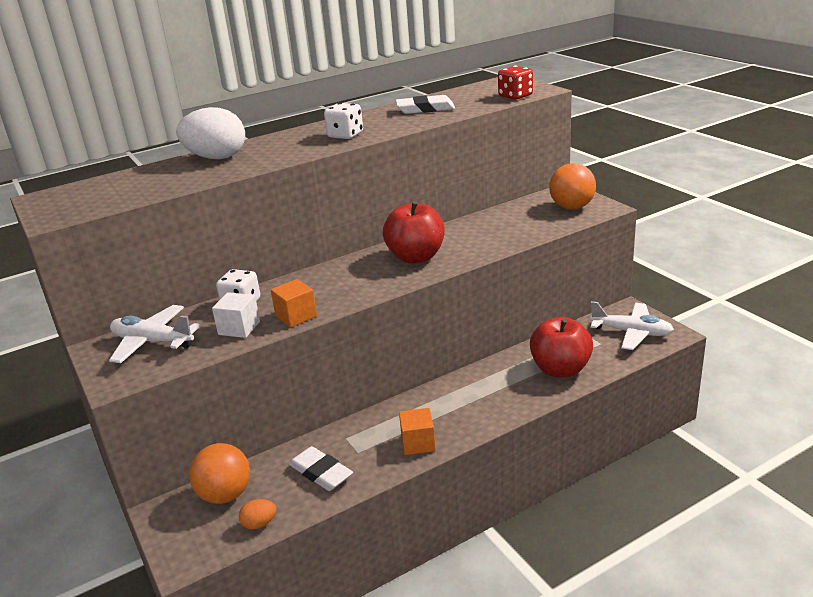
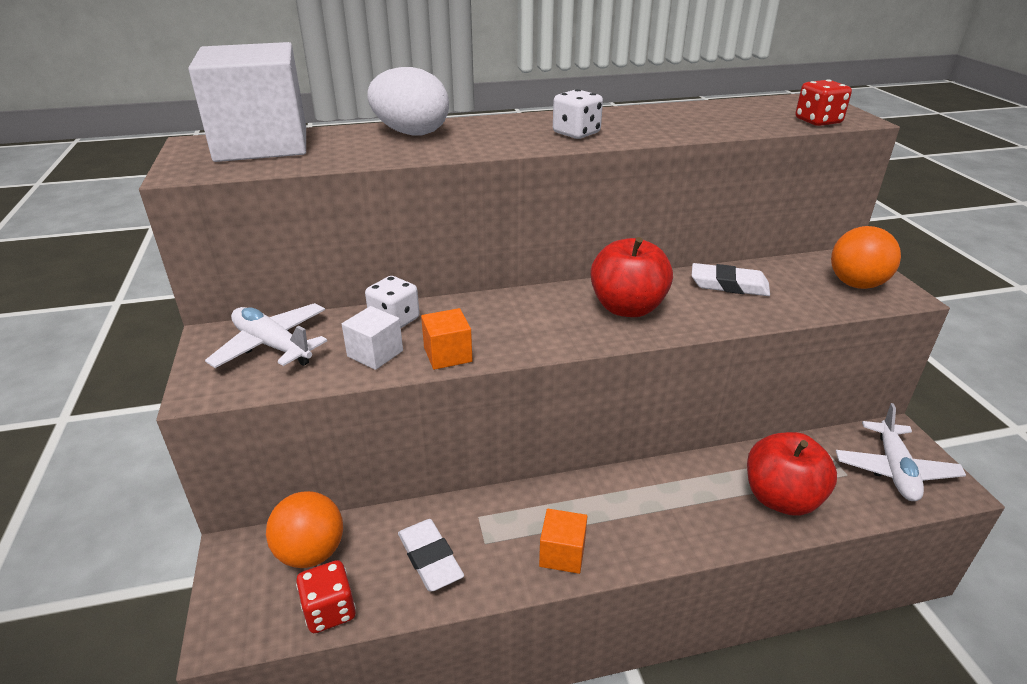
camera: 15 degrees right, 5 degrees up
orange egg [239,499,276,530] -> red dice [296,560,356,633]
white eraser [396,95,455,114] -> white eraser moved to [692,263,770,296]
white plane [590,301,674,350] -> white plane turned 60 degrees clockwise [836,403,966,501]
none -> white cube [188,42,306,162]

